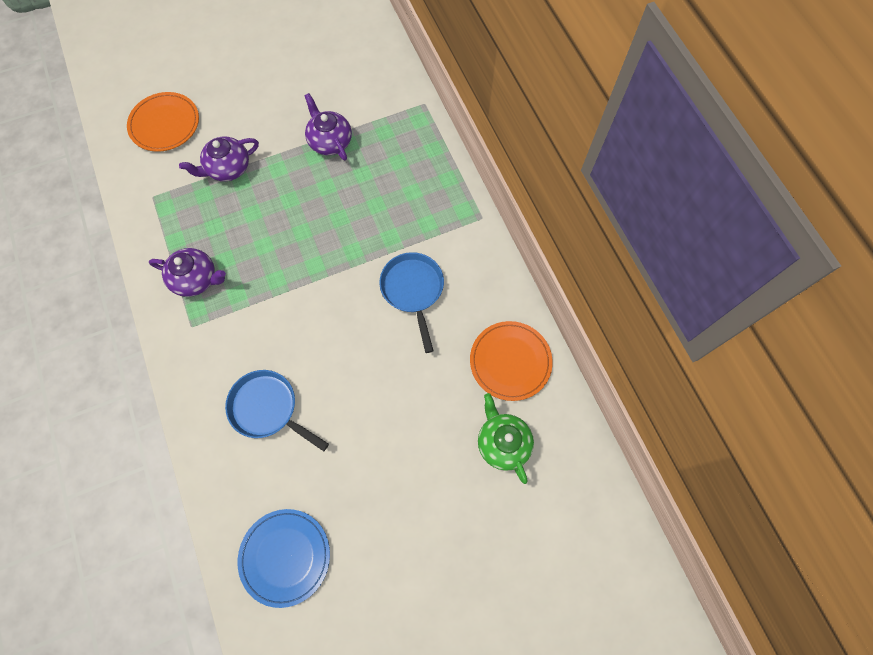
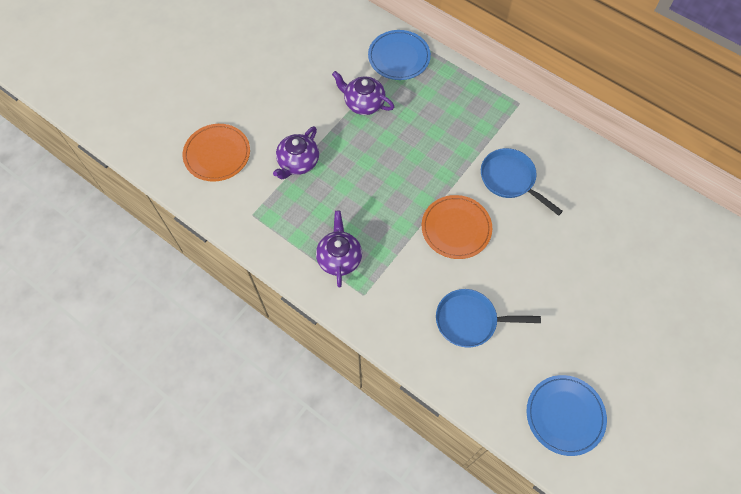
camera: 30 degrees left, 5 degrees down
purple teapot [149,248,226,297] -> purple teapot turned 75 degrees counterclockwise [316,211,362,287]
orange plate [470,321,553,401] -> orange plate moved to [422,195,492,259]
green teapot [478,393,534,484] -> none
none -> blue plate [368,30,431,80]

